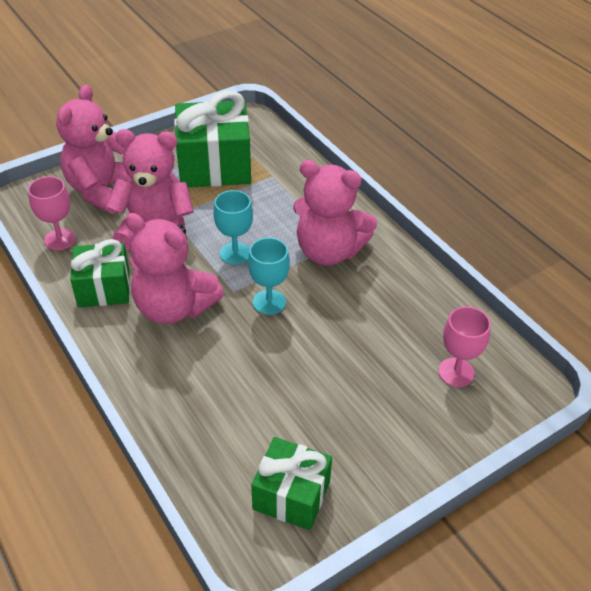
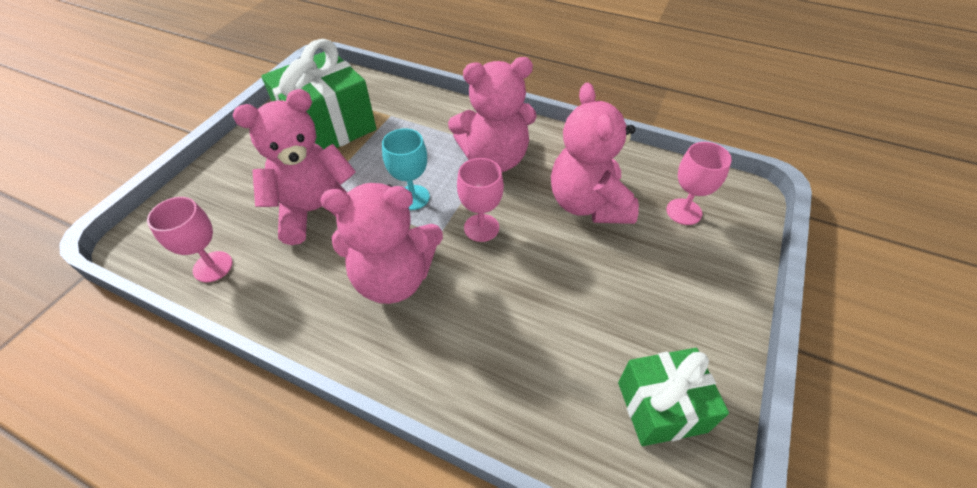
camera: 30 degrees left, 5 degrees up
pink teddy bear [56,85,130,214] -> pink teddy bear moved to [551,82,639,224]
green gift [70,239,130,307] -> none
turquoise goblet [248,238,290,315] -> pink goblet [457,158,504,242]

